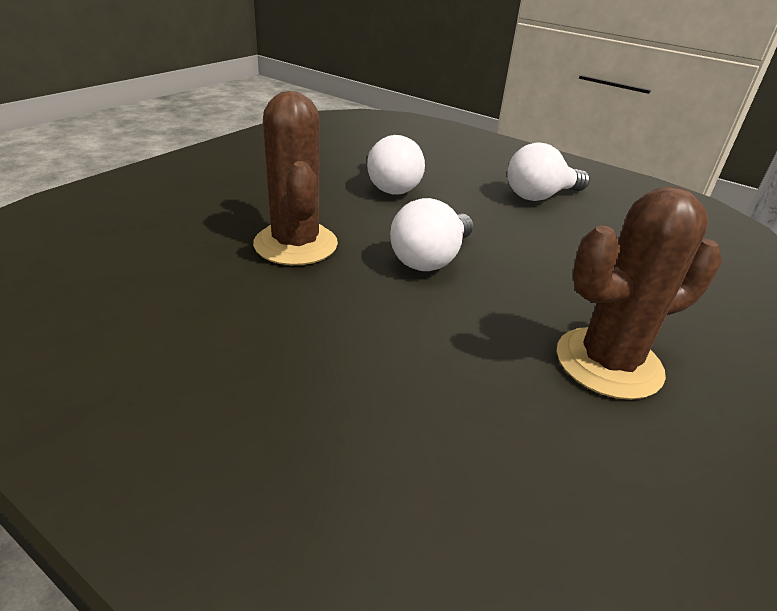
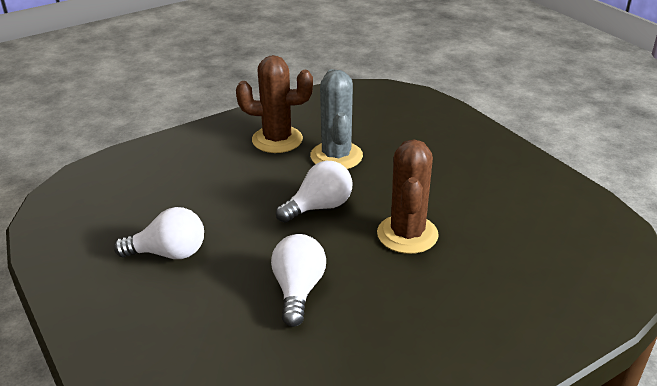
camera: 155 degrees left, 0 degrees up
none -> grey cactus [310,69,363,169]

